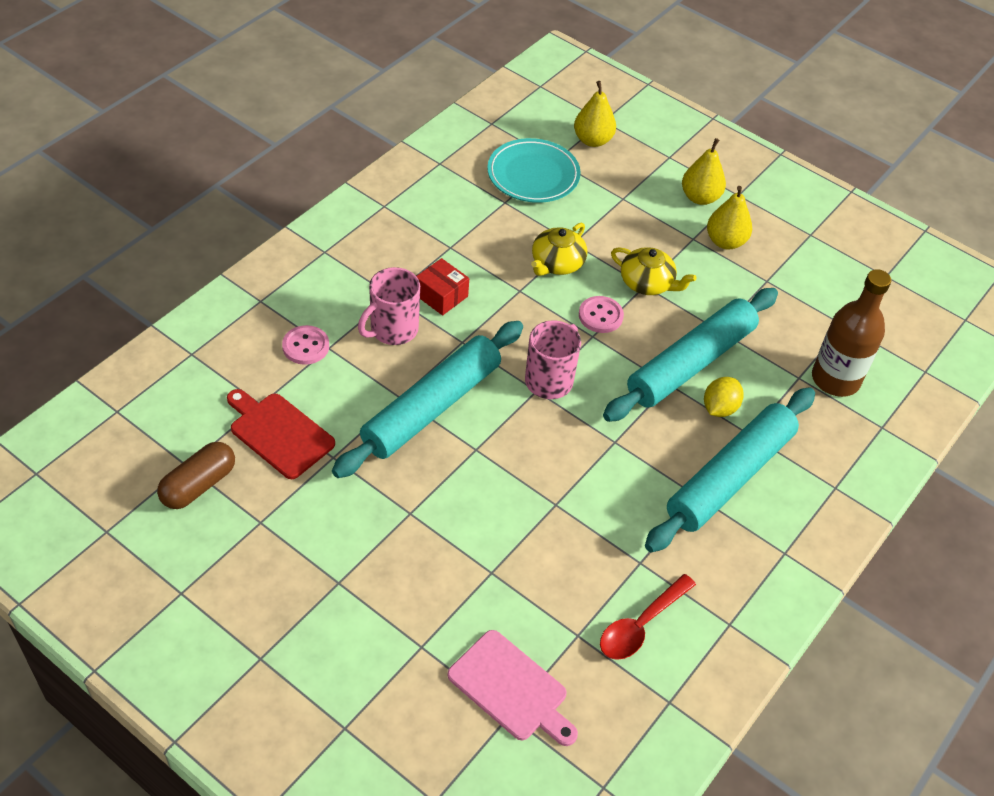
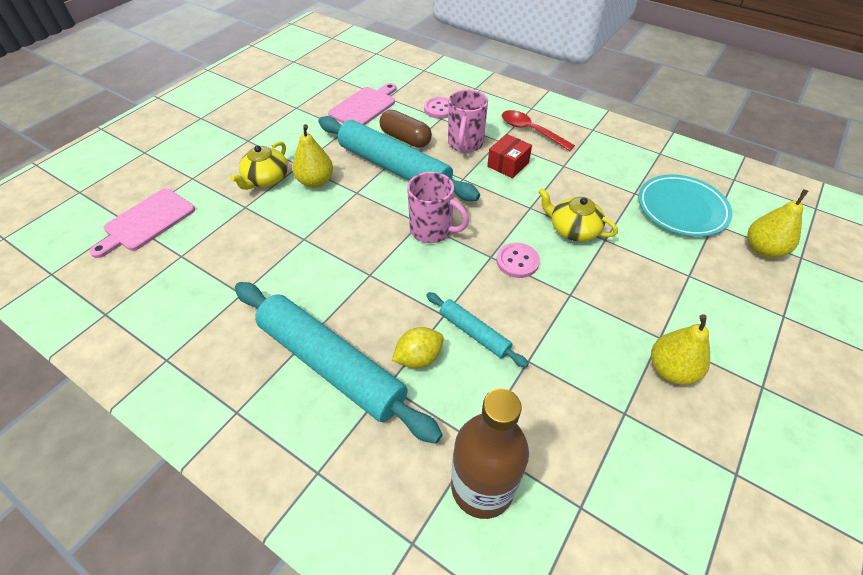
camera: 90 degrees right, 0 degrees up
brown capsule [157,442,235,509] -> brown capsule moved to [379,110,432,148]
red cutting board [227,389,335,479] -> pink cutting board [328,83,397,125]
pink mug [358,267,420,345] -> pink mug turned 120 degrees counterclockwise [448,89,488,153]
red spoon [600,574,696,660] -> red spoon moved to [502,110,575,151]
turquoise rolling pin [603,288,778,422] -> turquoise rolling pin [426,292,529,368], size x0.48
yellow teapot [611,247,696,295] -> yellow teapot moved to [230,141,288,190]
yellow pear [682,138,726,205] -> yellow pear moved to [292,124,333,188]
yellow lemon [704,377,744,417] -> yellow lemon turned 60 degrees counterclockwise [392,327,444,368]

